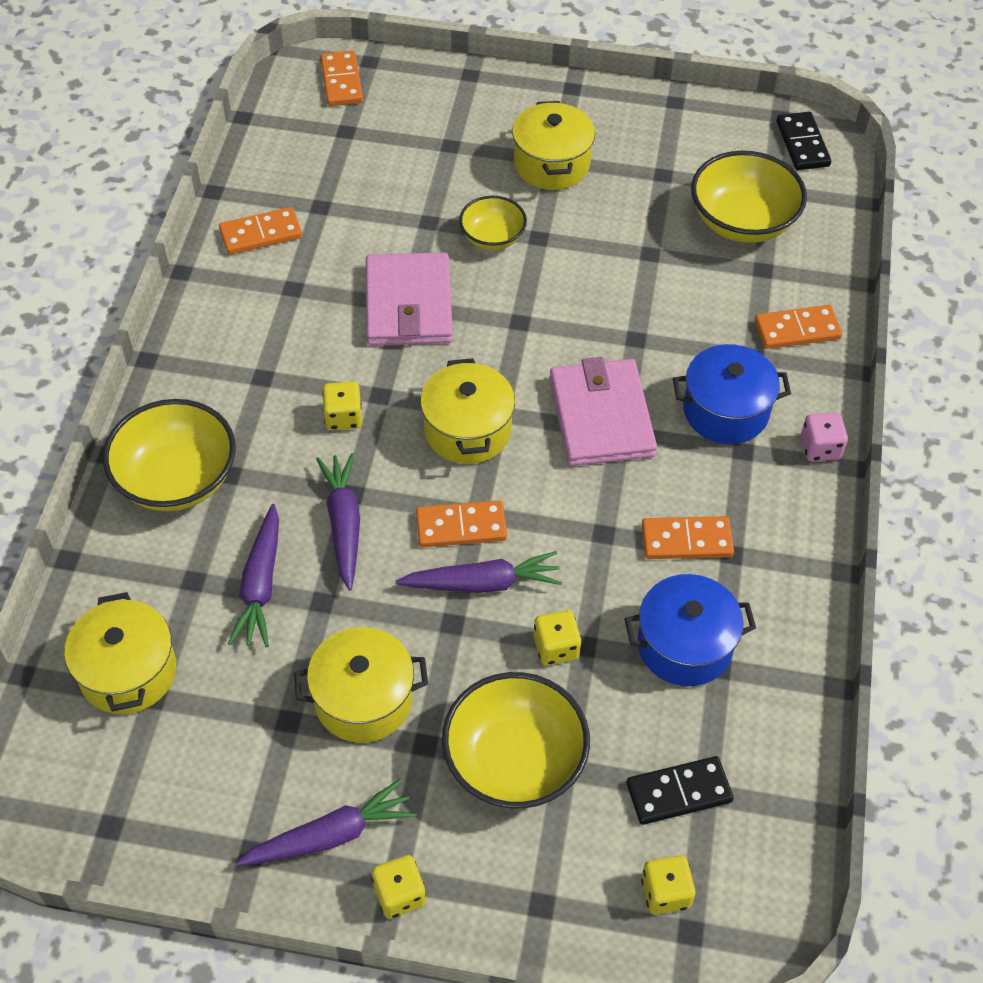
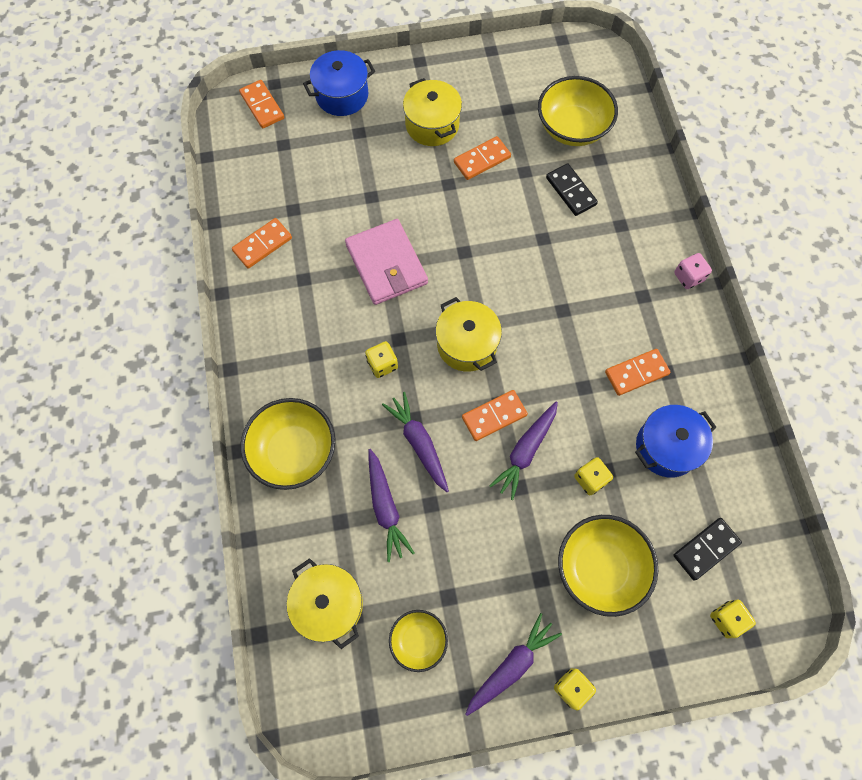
camera: 20 degrees left, 15 degrees up
yellow pot [294,627,428,743] -> none
purple carrot [395,551,562,593] -> purple carrot turned 150 degrees clockwise [489,401,558,500]
yellow bowl [459,196,527,250] -> yellow bowl moved to [389,610,448,672]
pink wallet [550,357,657,466] -> none
blue pot [673,344,791,444] -> blue pot moved to [303,50,375,116]
orange domino [755,305,842,349] -> orange domino moved to [454,136,511,180]
black domino [776,112,831,170] -> black domino moved to [546,163,598,216]

